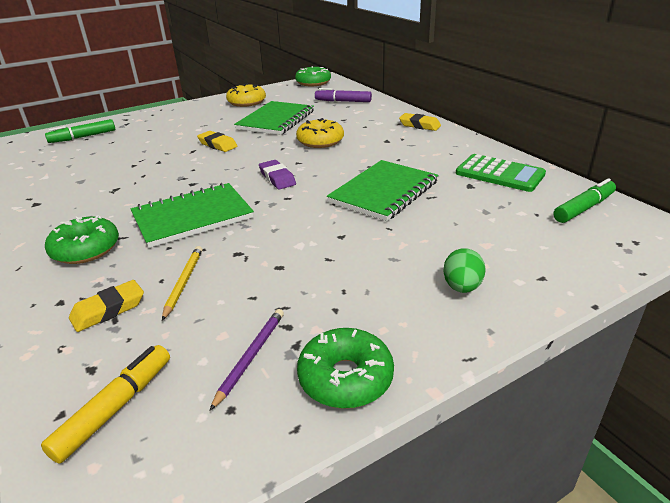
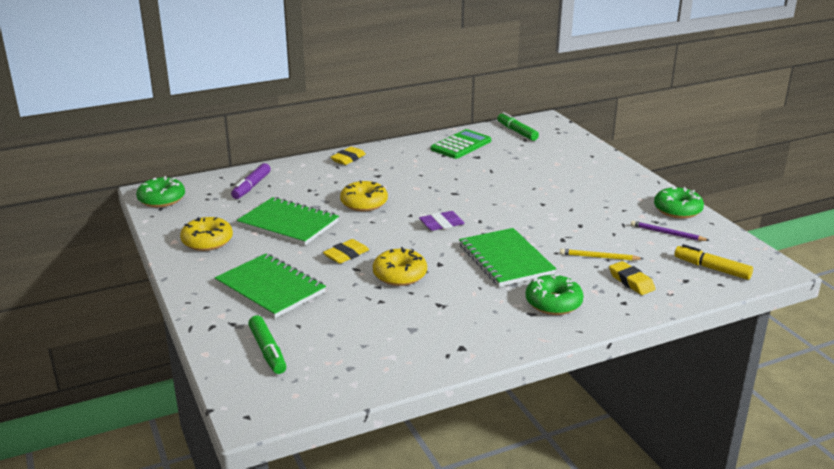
camera: 85 degrees left, 5 degrees down
green notebook [327,160,438,221] -> green notebook moved to [215,254,326,318]
green egg [443,248,485,293] -> none
none -> yellow donut [373,247,427,286]

